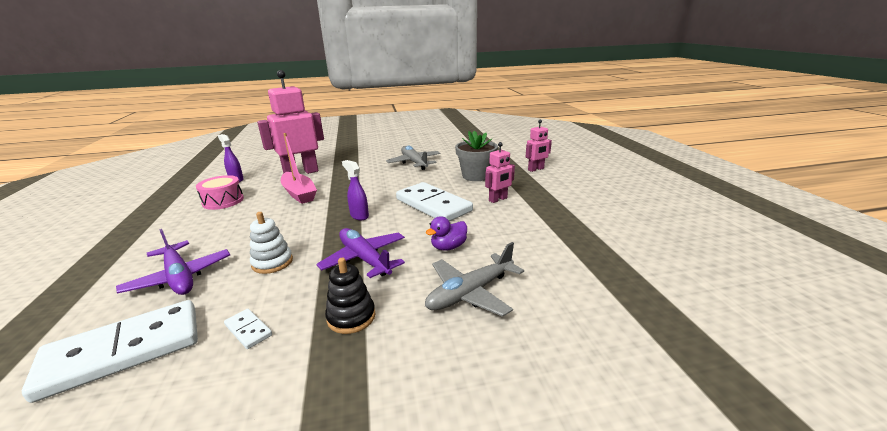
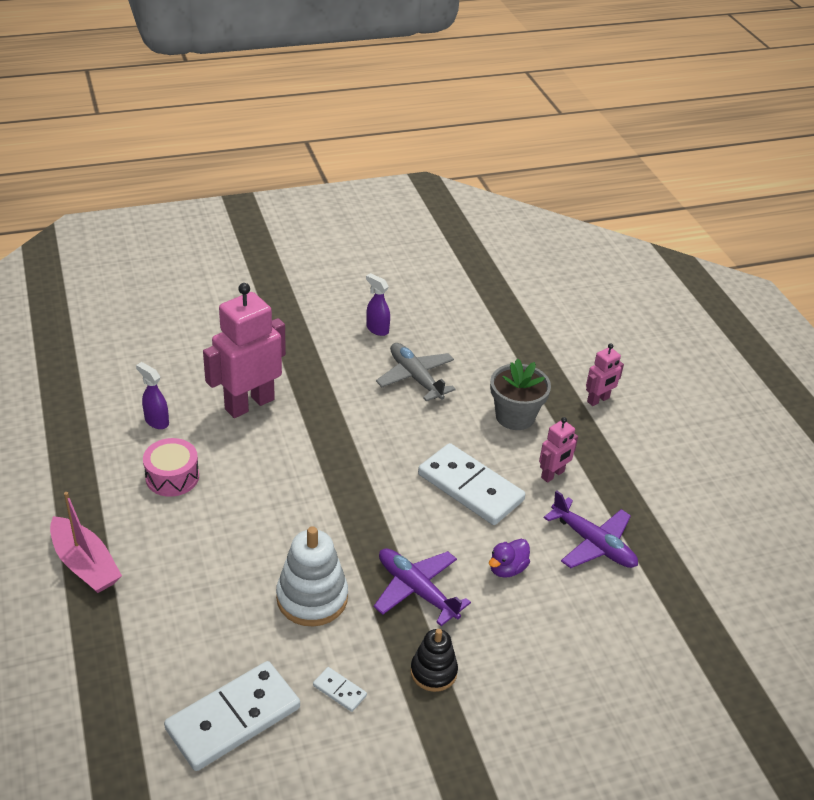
camera: 10 degrees left, 15 degrees up
purple plane [116,229,230,295] -> purple plane moved to [544,490,638,568]
white stacking toy [250,212,293,274] -> white stacking toy [276,526,348,626], size x1.59
pink boat [281,133,317,204] -> pink boat moved to [50,492,122,593]
purple spray bottle [342,160,369,220] -> purple spray bottle moved to [366,273,390,336]
grey plane [425,242,524,317] -> none

